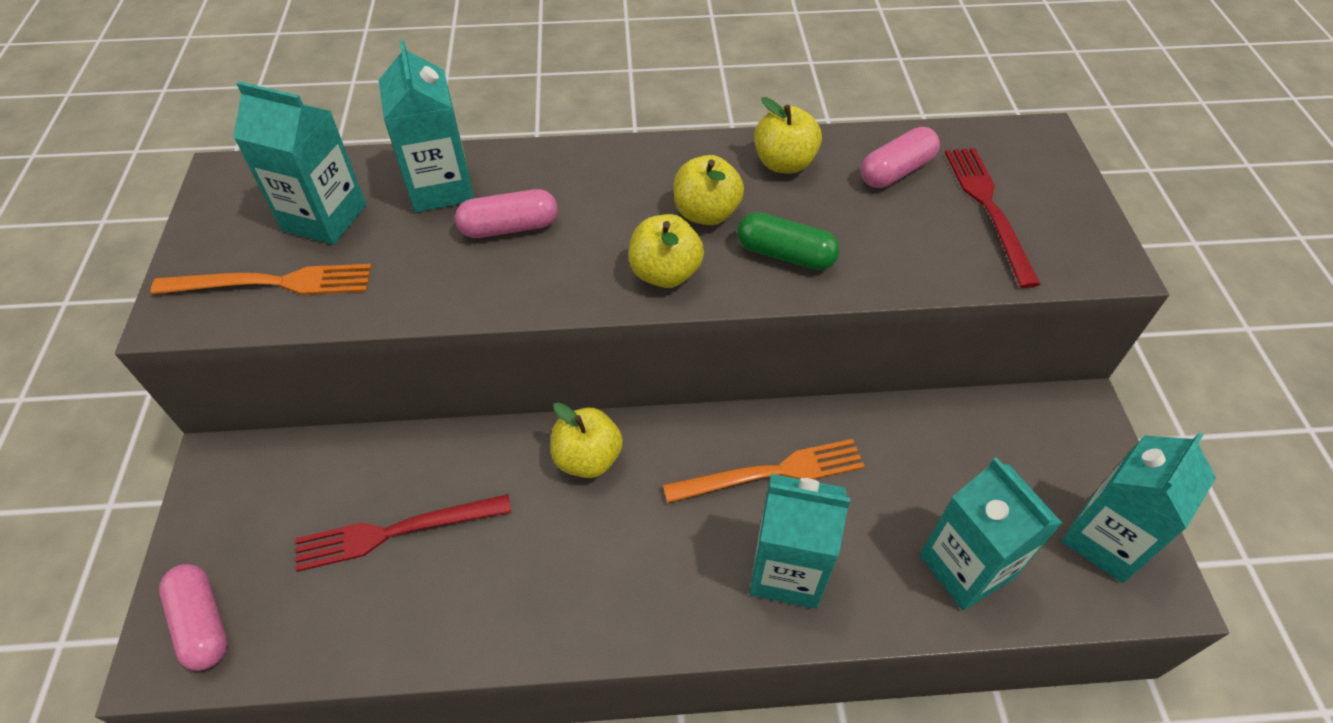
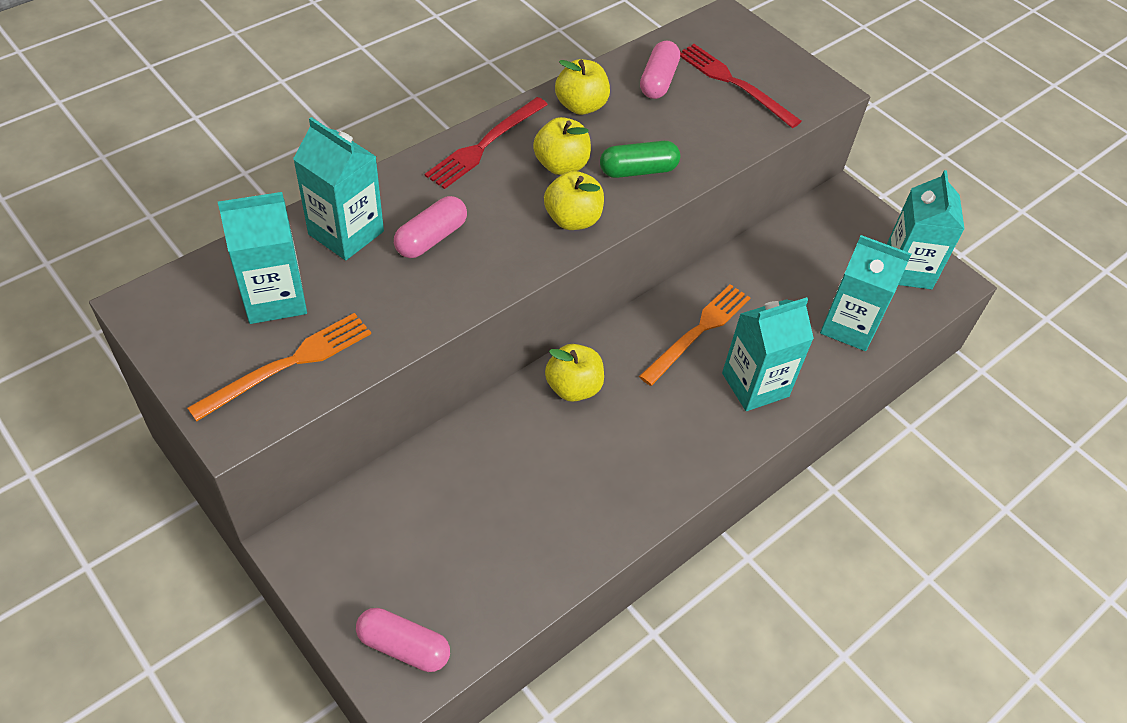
camera: 40 degrees left, 0 degrees up
red fork [296,494,511,572] -> red fork moved to [425,97,548,189]

